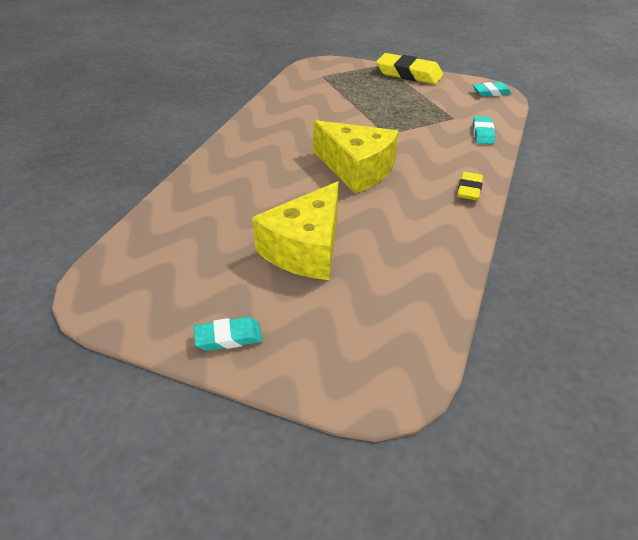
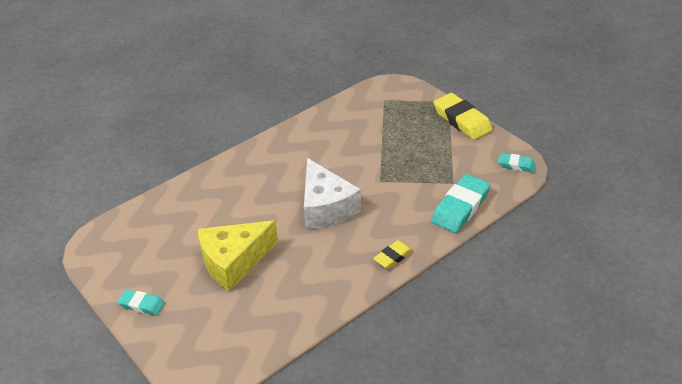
camera: 30 degrees right, 0 degrees up
yellow cheese [313,120,399,194] -> white cheese [304,158,361,229]
turquoise eraser [473,116,495,144] -> turquoise eraser [431,174,491,233], size x1.81

